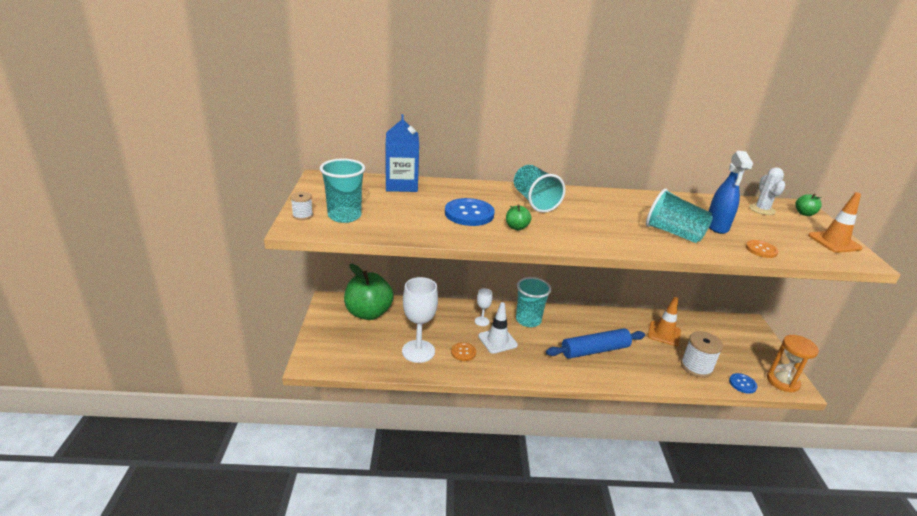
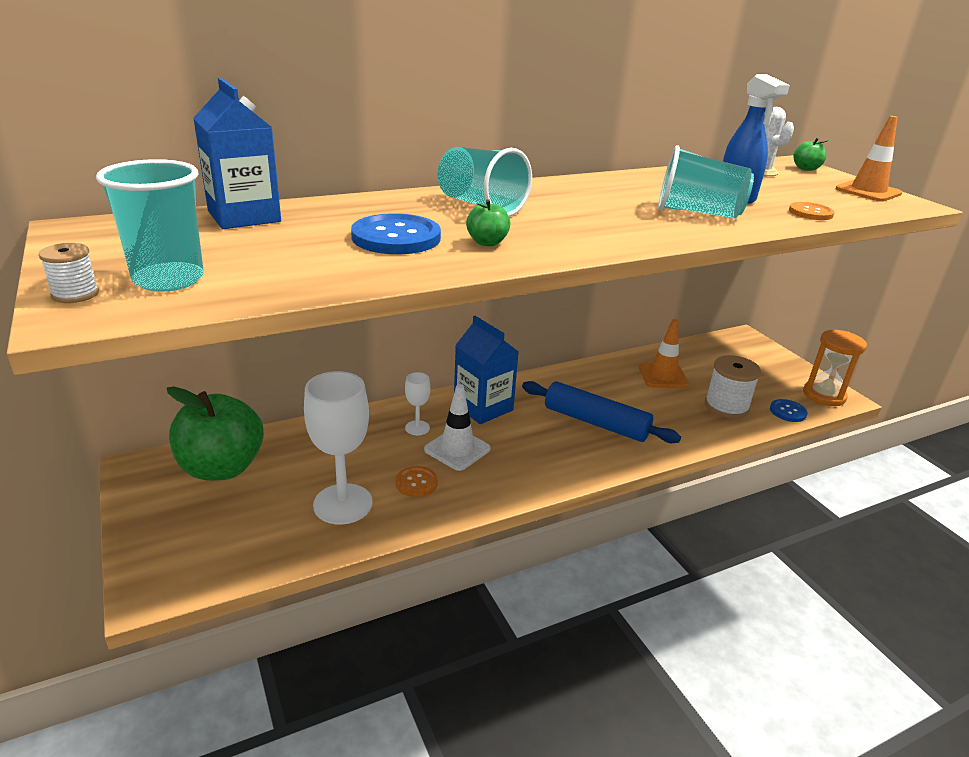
camera: 25 degrees left, 0 degrees up
turquoise cup [516,277,551,327] -> blue carton [454,316,519,424]
blue rolling pin [546,328,645,359] -> blue rolling pin turned 75 degrees clockwise [522,381,681,443]

